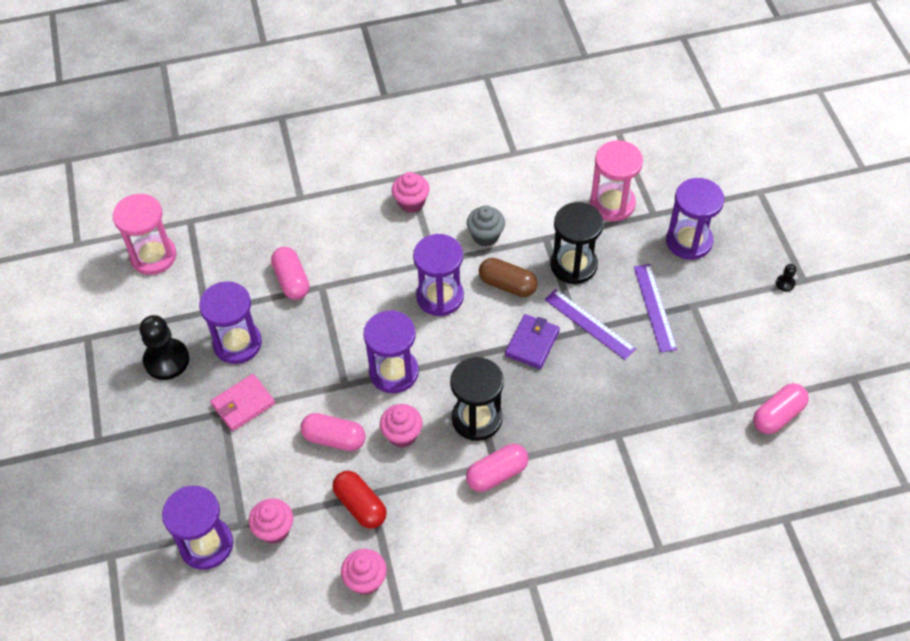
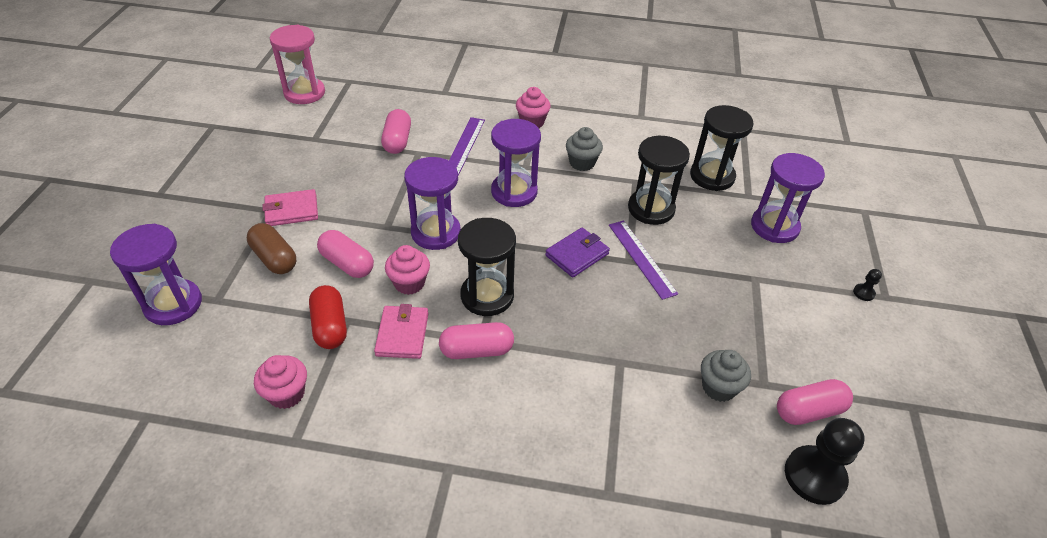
camera: 20 degrees right, 10 degrees down
black pawn [140,315,189,380] -> black pawn moved to [785,418,865,505]
purple hourglass [199,281,262,364] -> none
pink cupcake [249,498,293,544] -> none
brown capsule [479,258,538,297] -> brown capsule moved to [247,223,296,274]
pink hourglass [590,140,643,222] -> black hourglass [690,105,754,191]
purple ruler [634,264,677,353] -> purple ruler moved to [449,117,485,176]
none -> pink wallet [374,304,429,359]
none -> grey cupcake [701,350,751,402]

